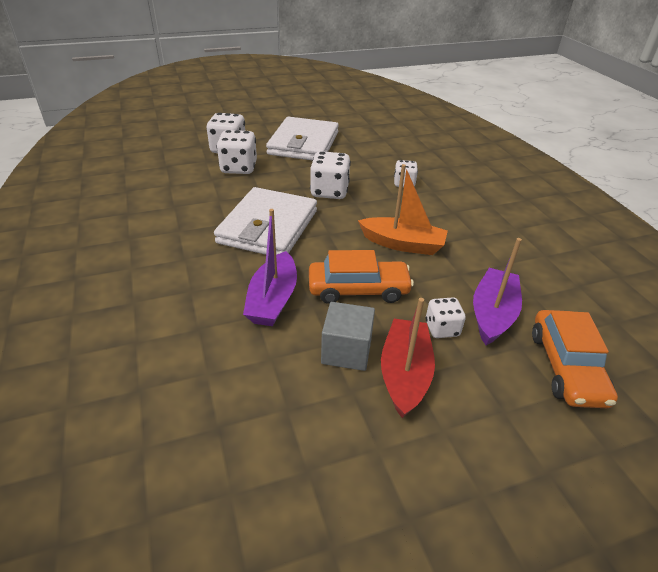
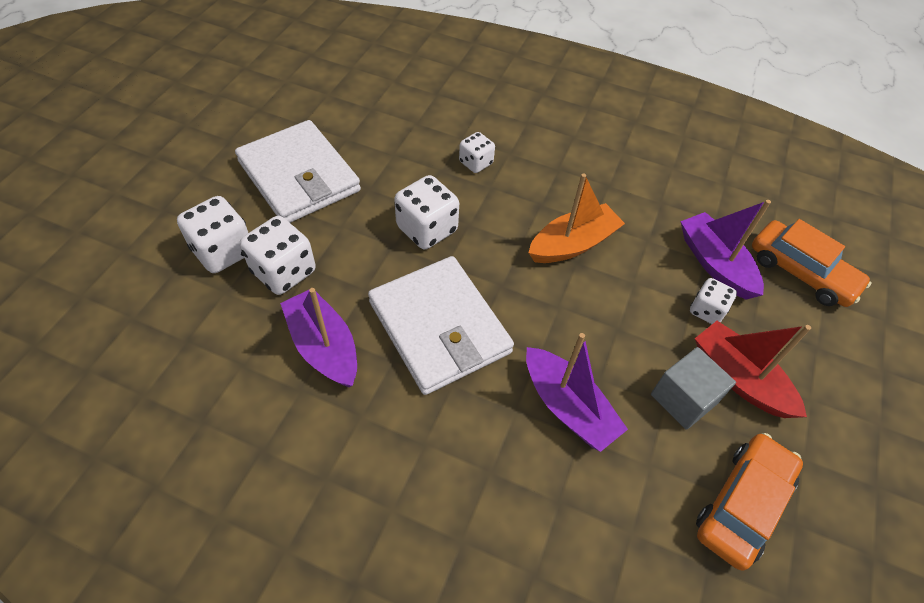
camera: 50 degrees left, 15 degrees up
orange car [309,250,414,304] -> orange car moved to [696,433,803,570]
none -> purple boat [280,288,357,387]

